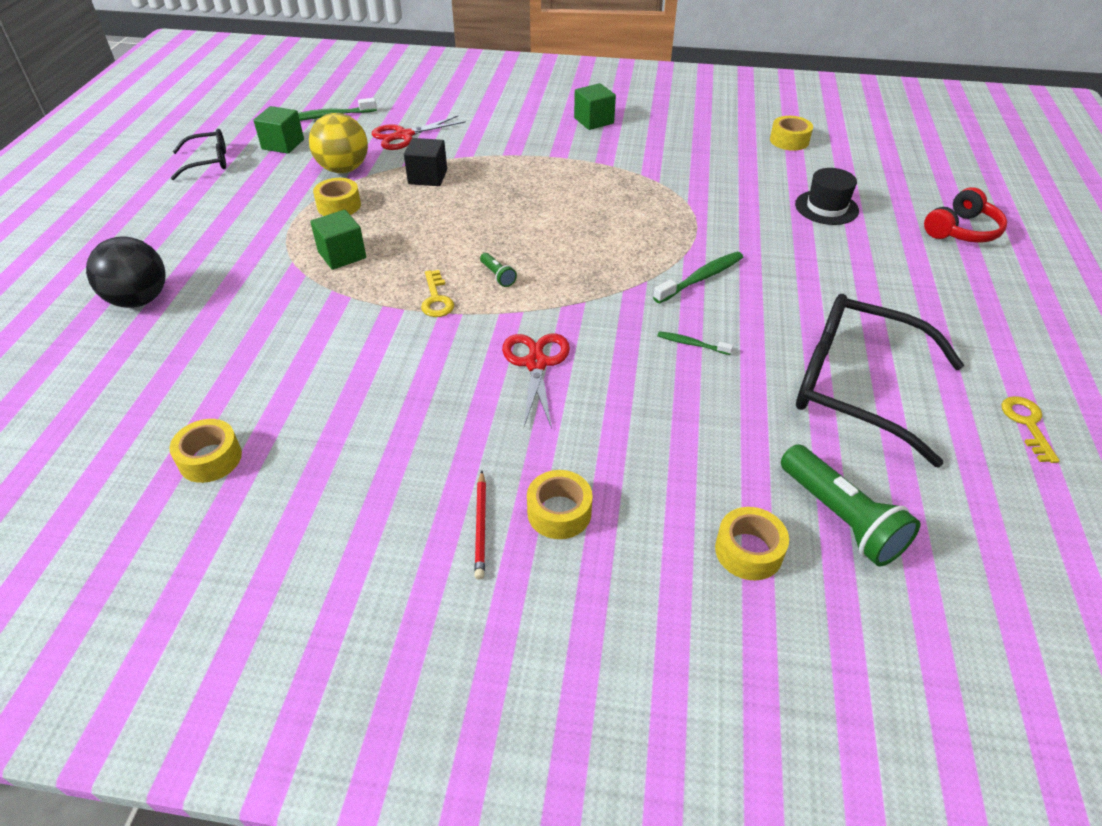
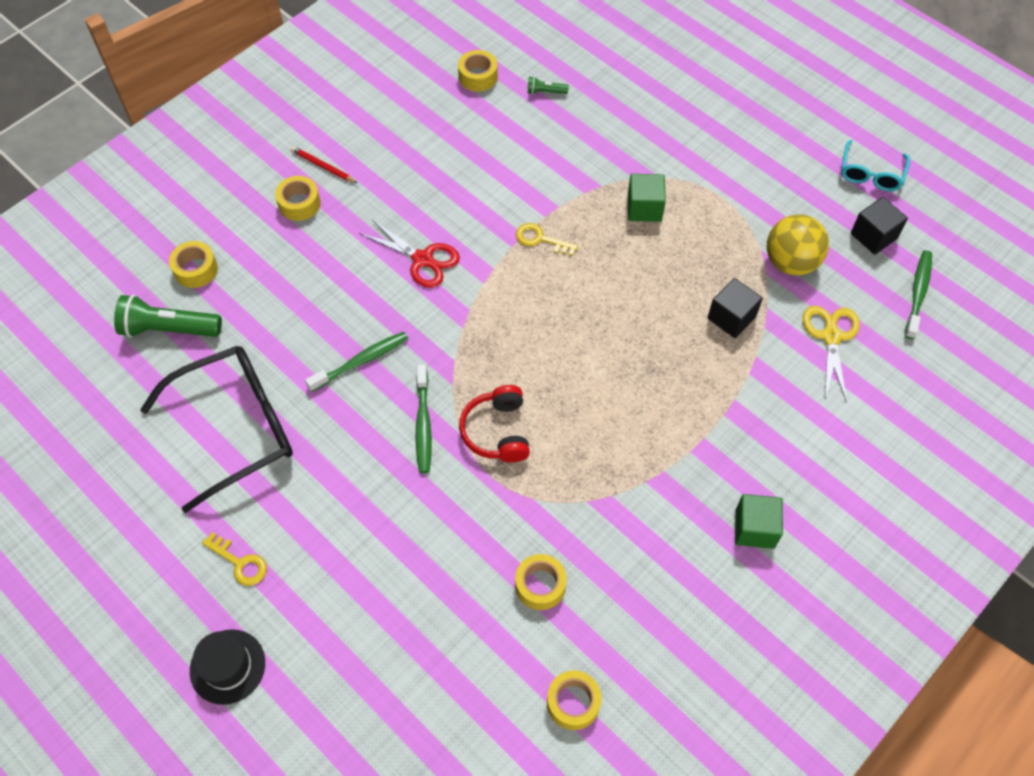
camera: 125 degrees right, 15 degrees up
black ball [86,236,166,308] -> none
black glasses [171,129,226,180] -> turquoise glasses [841,140,910,191]
green cube [254,106,304,154] -> black cube [851,197,908,255]
yellow tape [313,178,361,216] -> yellow tape moved to [515,554,567,610]
red scissors [371,115,466,150] -> yellow scissors [803,306,860,402]
green flashlight [480,253,517,287] -> green flashlight moved to [527,76,569,94]
green toothbrush [657,331,733,355] -> green toothbrush [305,332,408,392], size x1.71
black hat [795,168,859,225] -> black hat moved to [190,629,265,705]
red headphones [924,187,1007,243] -> red headphones moved to [459,385,530,463]
yellow key [1001,396,1060,463] -> yellow key moved to [202,532,267,586]

